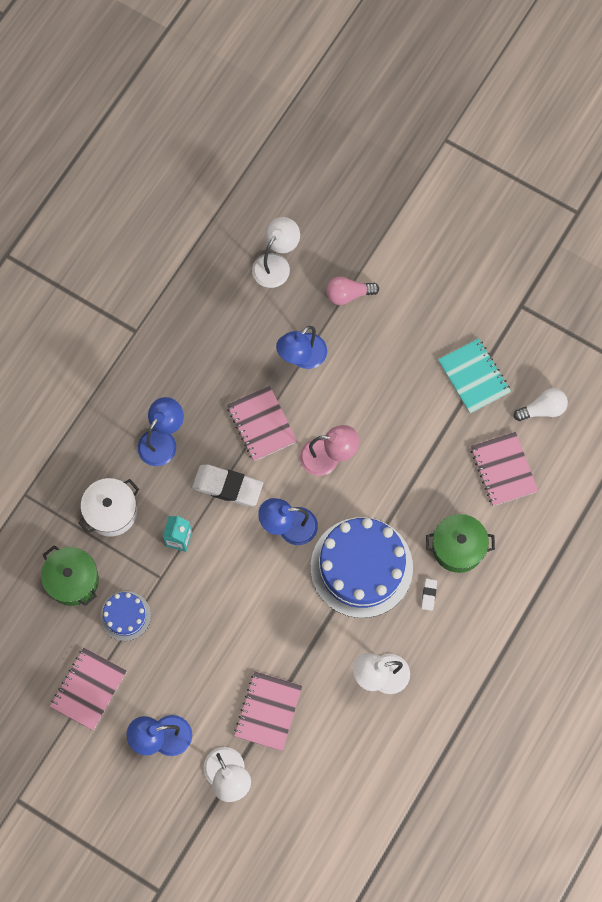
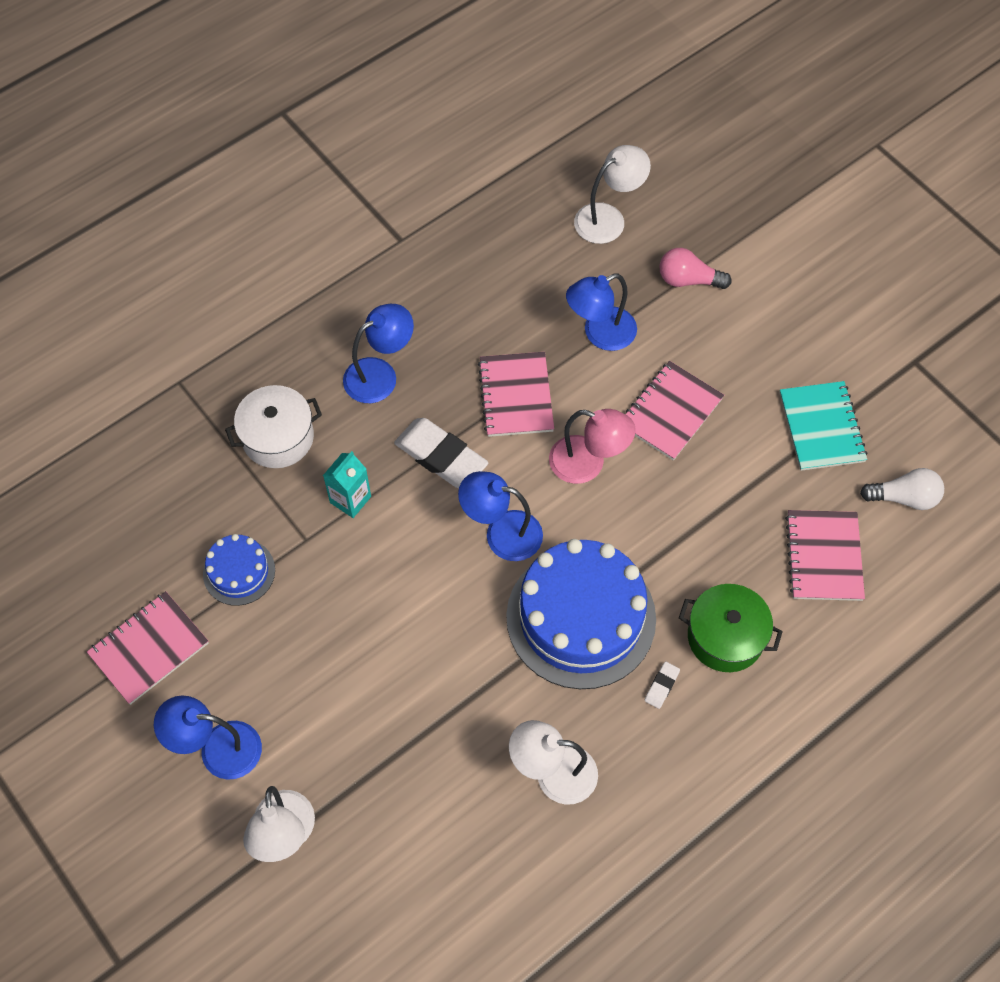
camera: 20 degrees right, 10 degrees down
green pot [41,545,99,606] -> none
pink notebook [234,671,302,751] -> pink notebook moved to [625,361,724,461]

